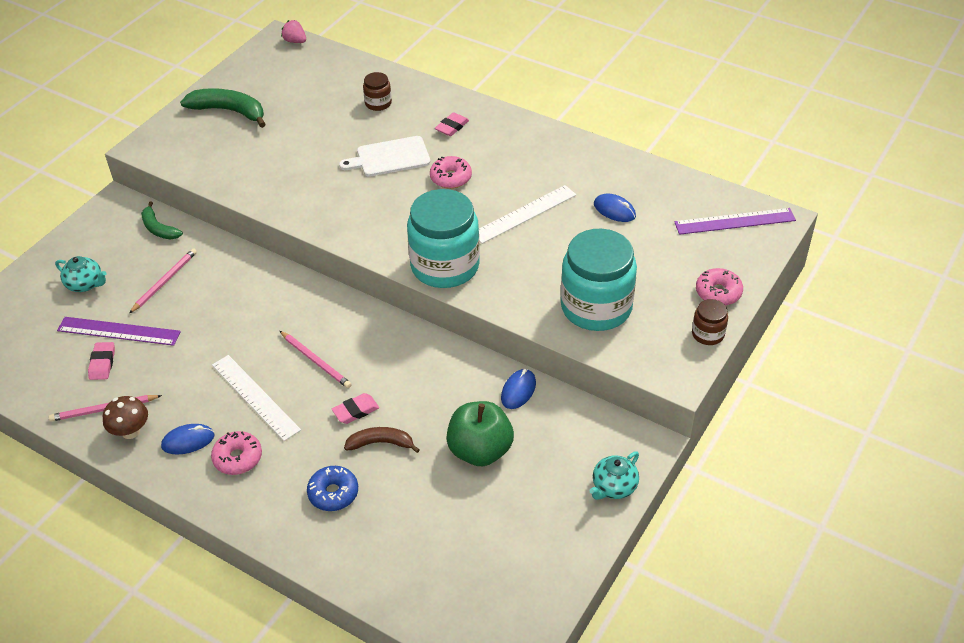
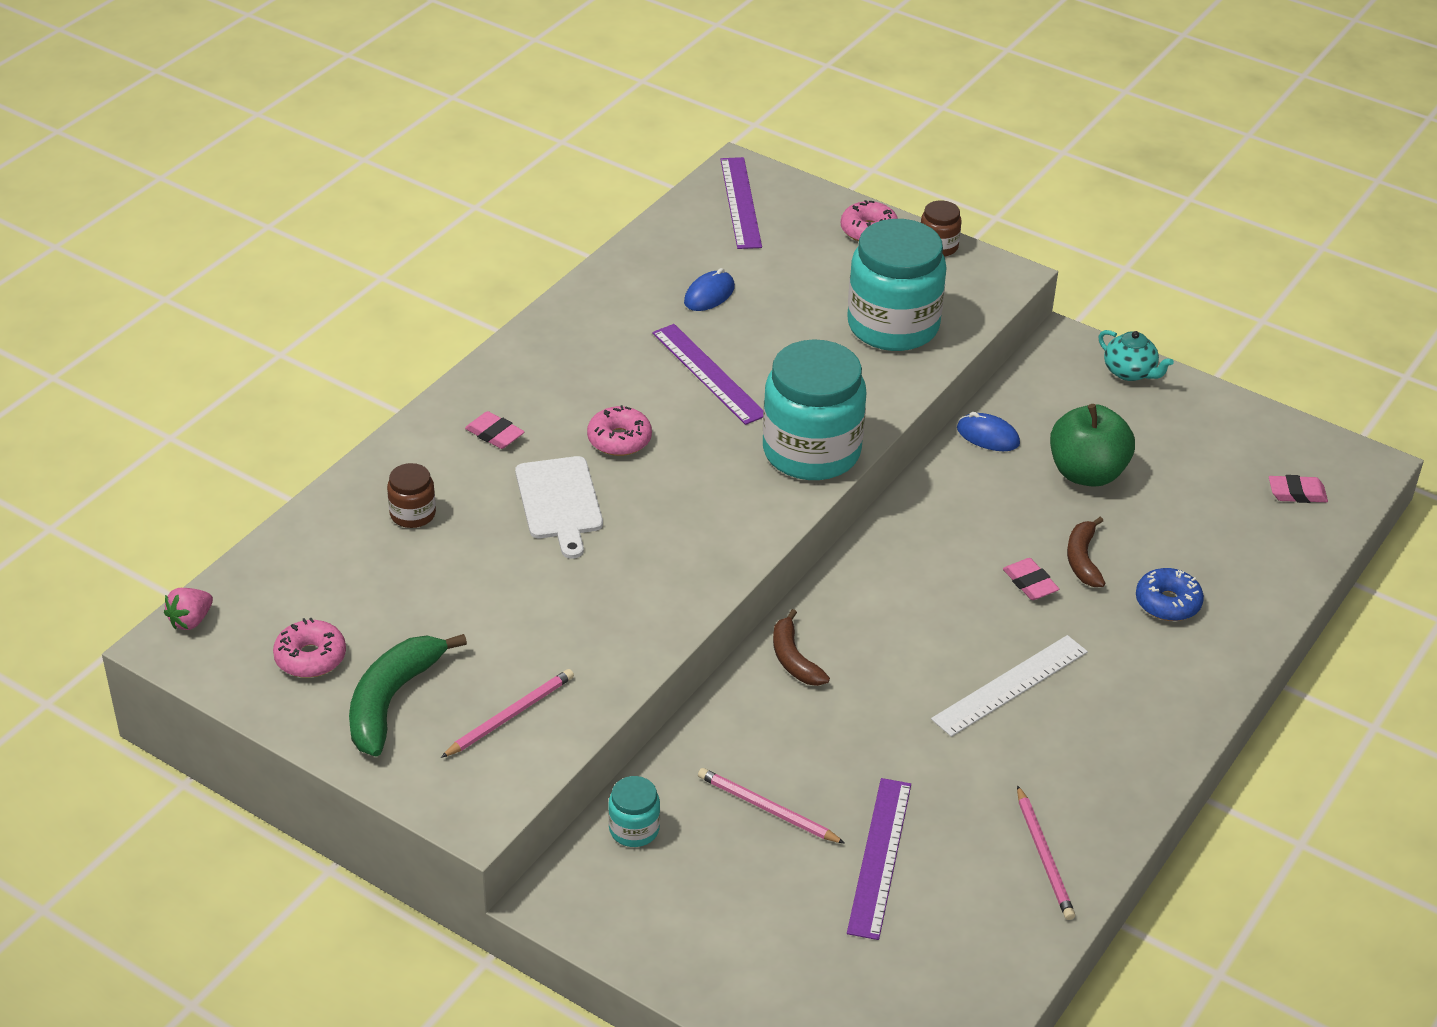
camera: 90 degrees left, 5 degrees down
turquoise teapot [55,256,106,292] -> none
pink eraser [88,342,115,380] -> pink eraser moved to [1269,475,1328,503]
brown mushroom [103,396,148,439] -> none
green banana [141,201,183,240] -> turquoise jar [608,776,660,847]
blue mouse [161,424,215,455] -> none
pink donut [211,431,262,475] -> pink donut moved to [273,618,346,678]
pink pencil [280,331,352,388] -> pink pencil moved to [441,669,574,758]
white ruler [479,185,576,244] -> purple ruler [652,324,763,425]
none -> brown banana [773,609,830,686]

